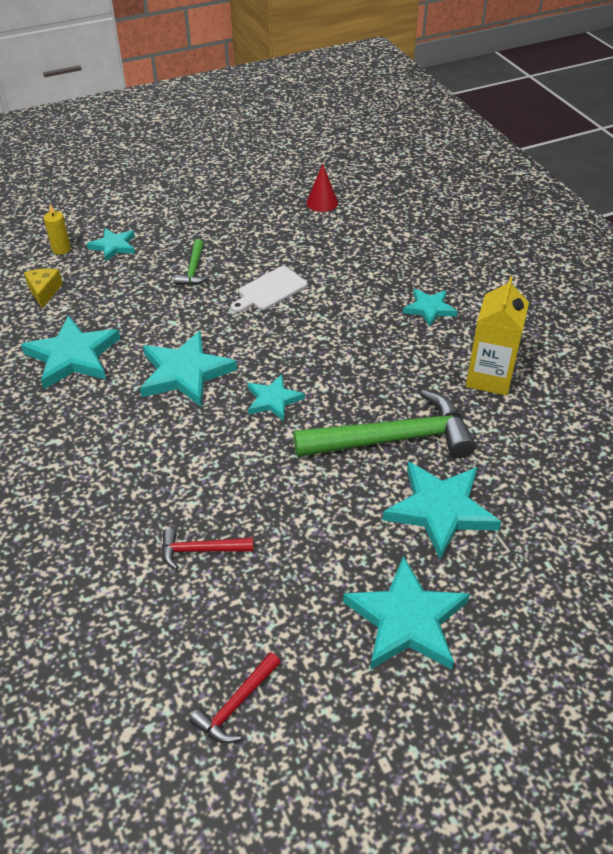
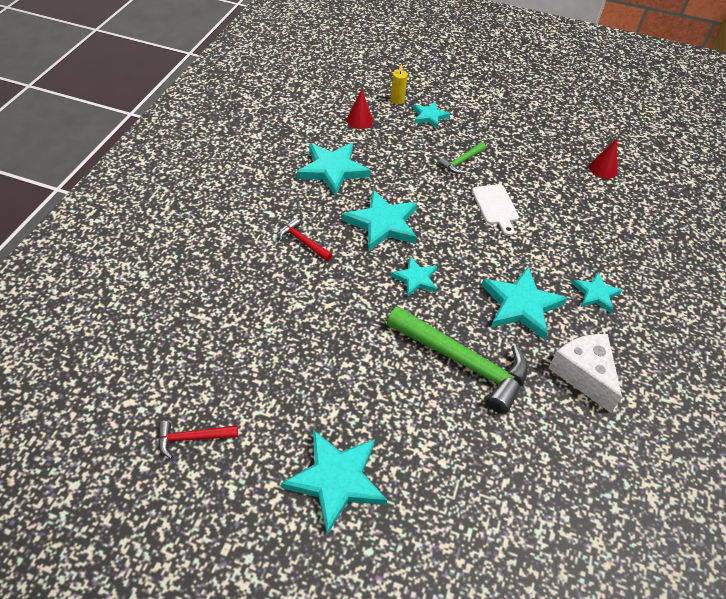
camera: 40 degrees right, 5 degrees up
yellow cheese [24,268,63,309] -> red cone [347,89,373,129]
red hammer [162,528,253,570] -> red hammer moved to [279,218,332,261]
white cutting board [231,266,307,313] -> white cutting board turned 105 degrees counterclockwise [472,184,519,236]
turquoise star [383,462,501,560] -> turquoise star moved to [481,267,568,340]
yellow carton [466,276,529,396] -> white cheese [548,334,622,413]

